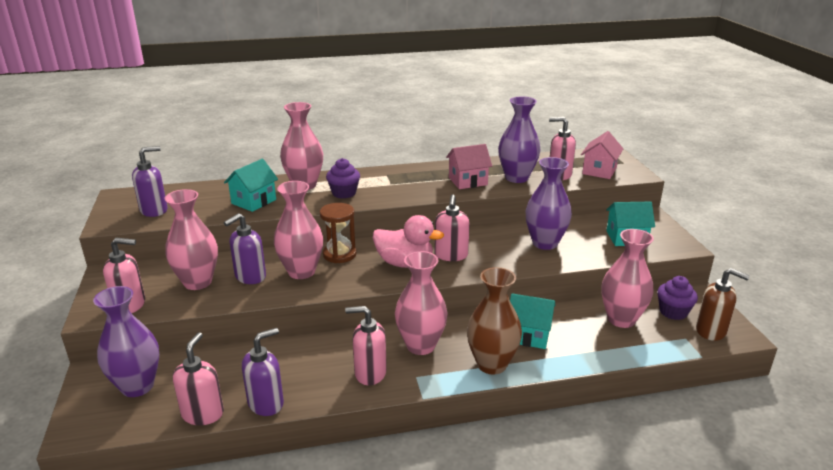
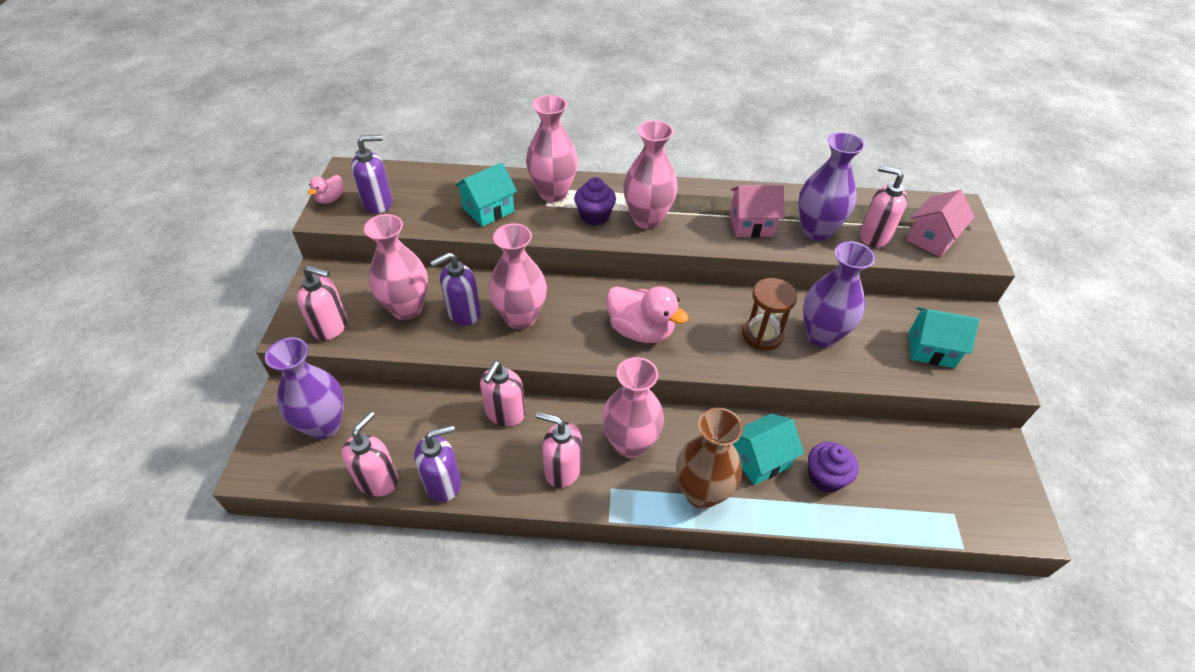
camera: 15 degrees right, 20 degrees up
brown hourglass [320,203,357,263] -> brown hourglass moved to [742,278,797,351]
pink soap dispenser [435,194,470,261] -> pink soap dispenser moved to [480,361,526,427]
turquoise house [510,293,555,349] -> turquoise house turned 60 degrees counterclockwise [733,413,804,485]
pink vase [601,229,654,328] -> pink vase moved to [623,120,678,229]
purple cupcake [657,276,698,320] -> purple cupcake moved to [808,442,859,493]
brown soap dispenser [696,268,750,341] -> none
none -> pink duck [308,175,344,204]

